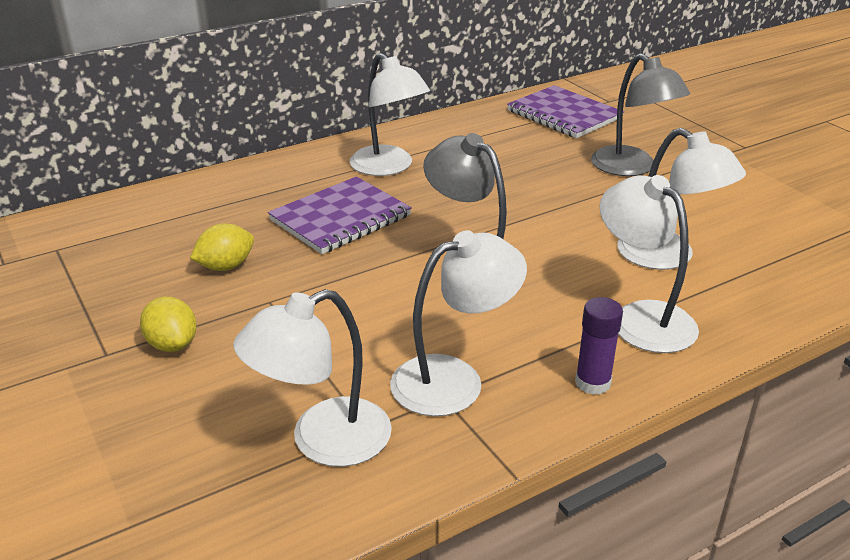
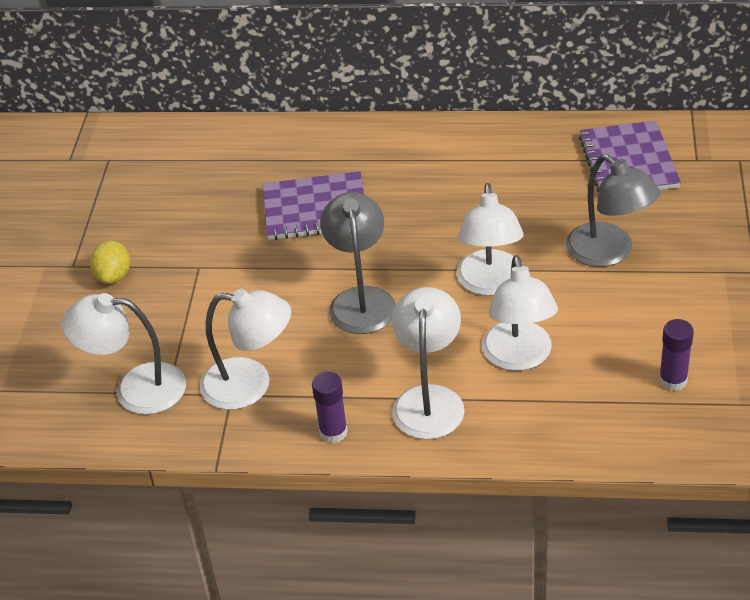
camera: 40 degrees right, 10 degrees up
yellow lemon [190,223,254,271] -> none
white lamp [350,53,430,176] -> white lamp moved to [456,183,524,296]
grey lamp [591,53,690,176] -> grey lamp turned 45 degrees counterclockwise [566,154,660,267]
none -> purple glue stick [659,319,694,391]

